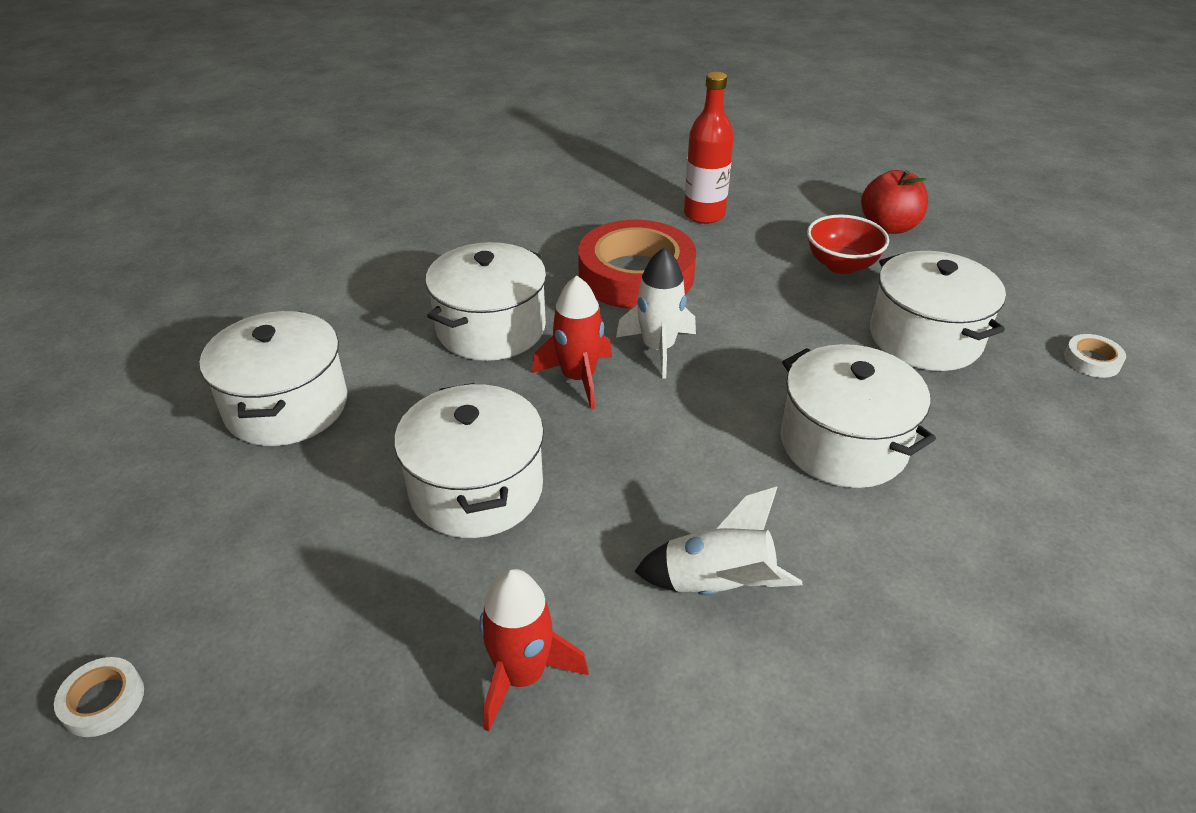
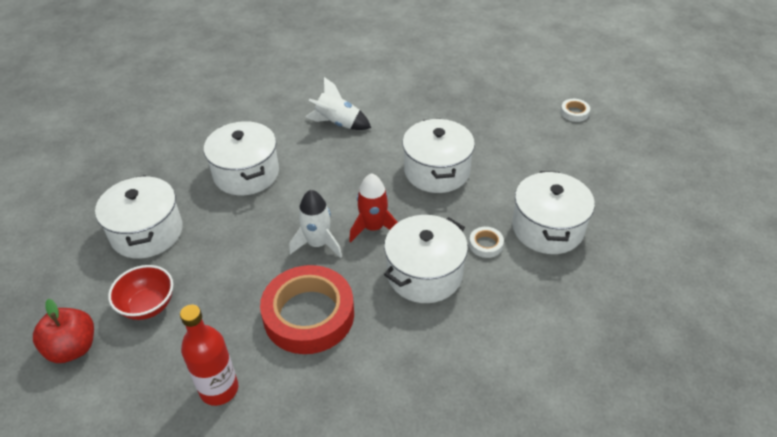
camera: 170 degrees left, 5 degrees up
red rocket [479,569,589,732] -> none
white tape [1064,334,1126,378] -> white tape moved to [469,227,504,258]

